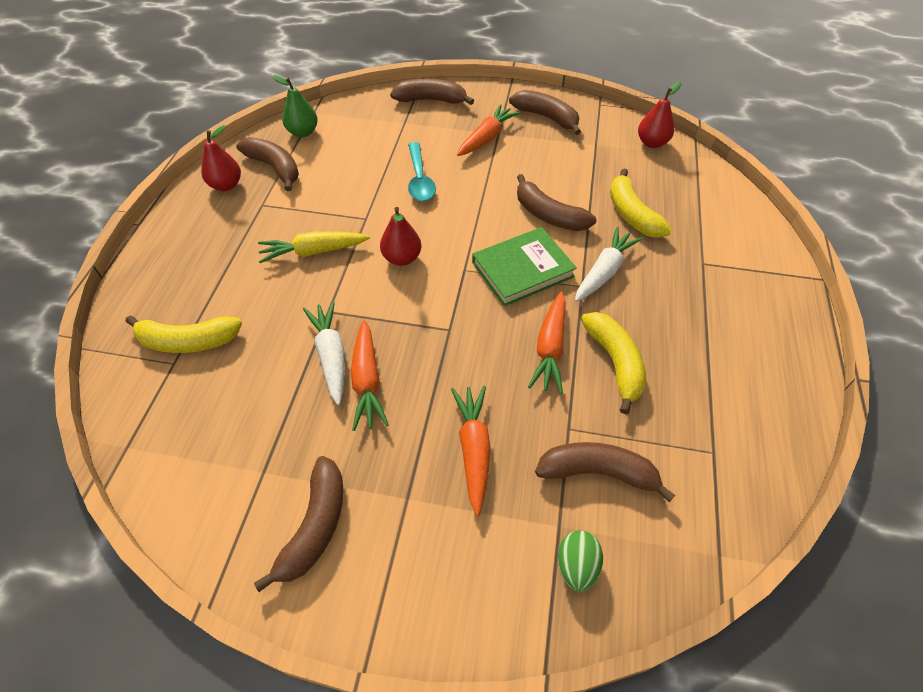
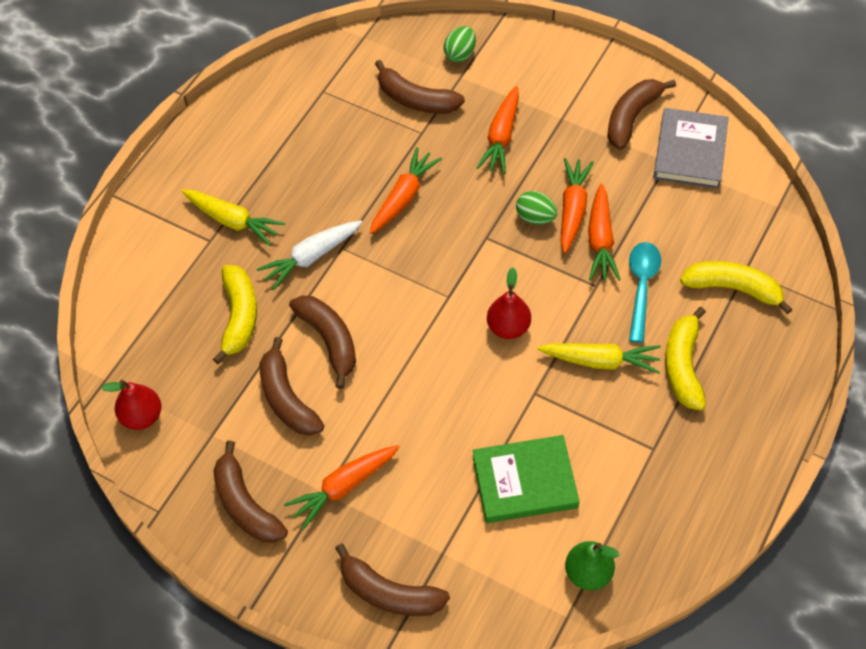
camera: 160 degrees left, 5 degrees up
red pear [201,125,241,191] -> none
brown banana [236,137,299,191] -> brown banana moved to [260,337,324,436]
white carrot [303,301,345,405] -> orange carrot [588,184,621,281]
turquoise spoon [408,142,436,201] -> turquoise spoon moved to [629,242,661,343]
green book [472,227,577,306] -> green book moved to [472,435,580,523]
yellow banana [581,312,646,414] -> yellow banana moved to [665,307,706,410]
none -> yellow carrot [182,190,285,246]
none -> green egg [516,191,557,225]
none -> grey book [653,108,729,189]

